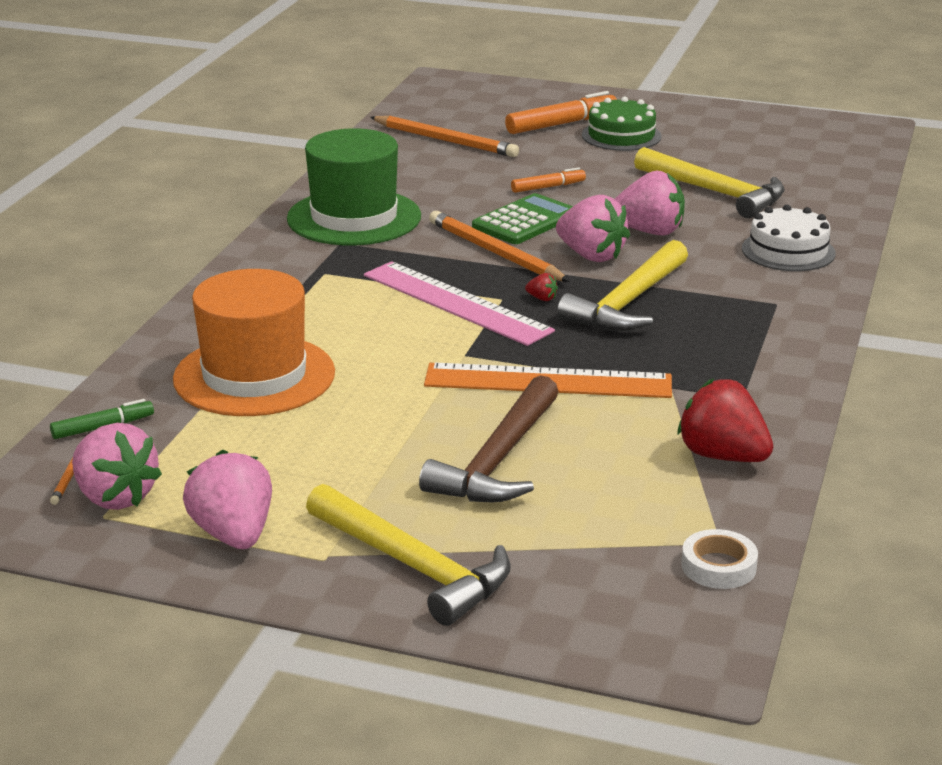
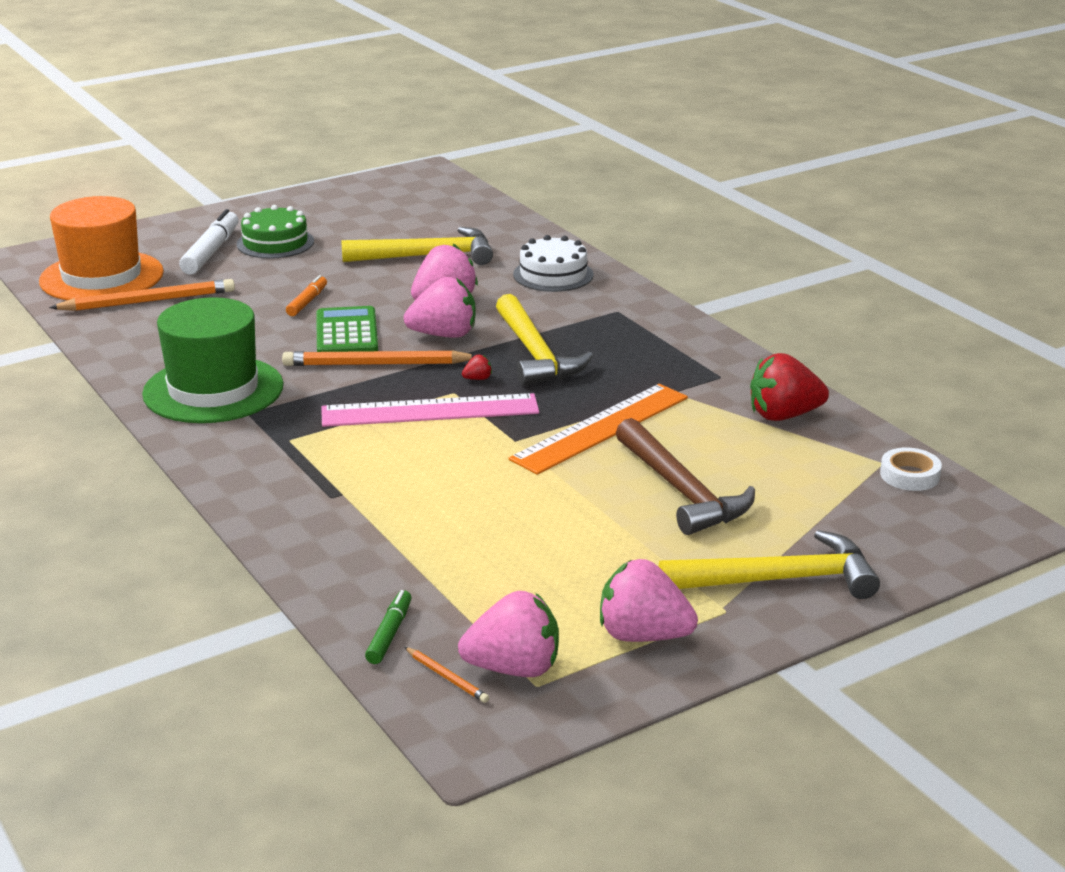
camera: 50 degrees left, 0 degrees up
orange hat [173,269,335,416] -> orange hat moved to [39,196,164,300]
orange marker [505,91,617,134] -> white marker [179,209,239,275]

